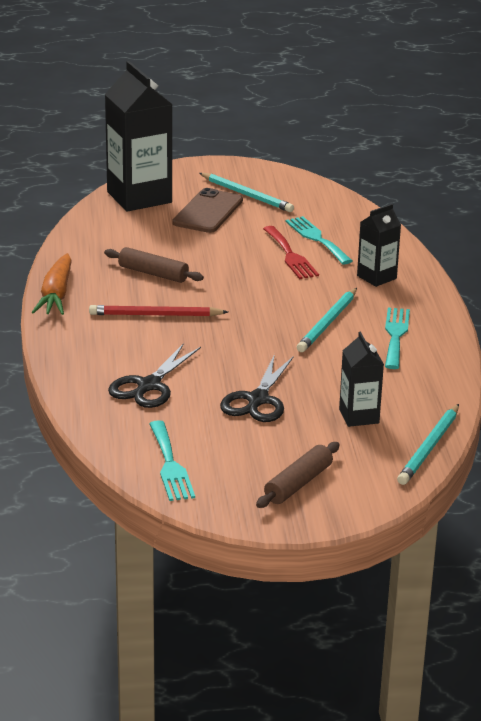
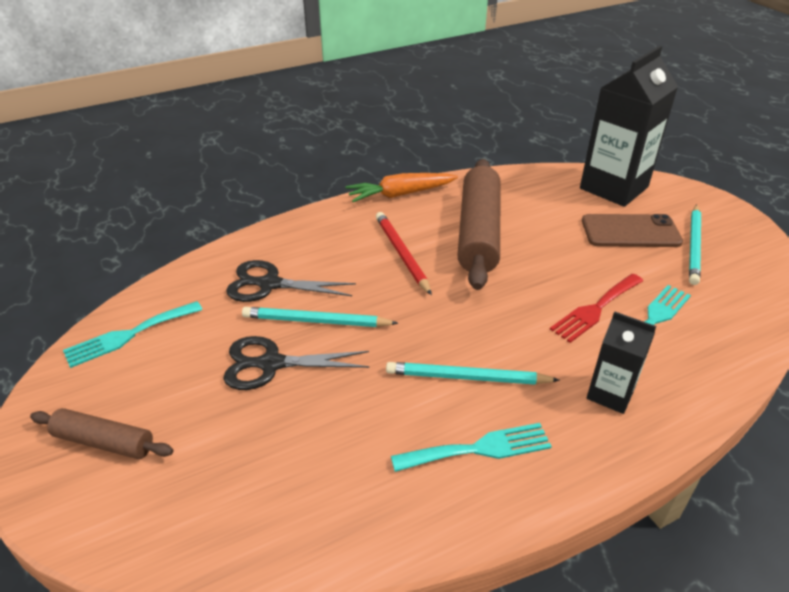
camera: 70 degrees right, 10 degrees up
brown rolling pin [104,247,204,283] -> brown rolling pin [458,159,500,290], size x1.90
black carton [339,332,384,427] -> none
turquoise pencil [397,404,459,485] -> turquoise pencil moved to [242,307,398,327]

